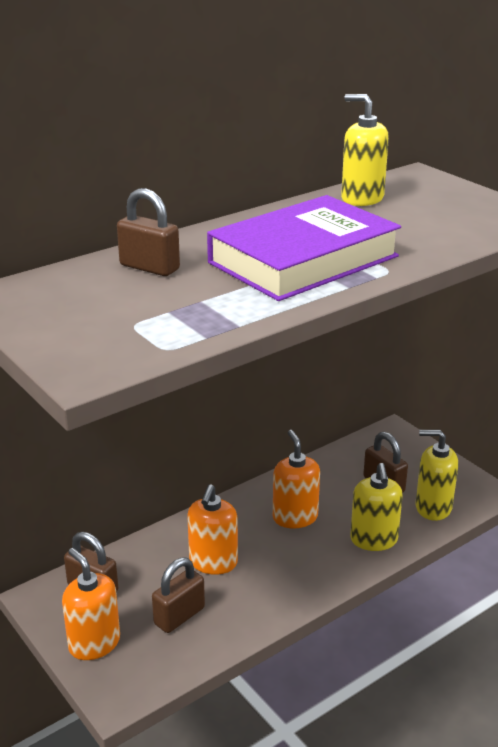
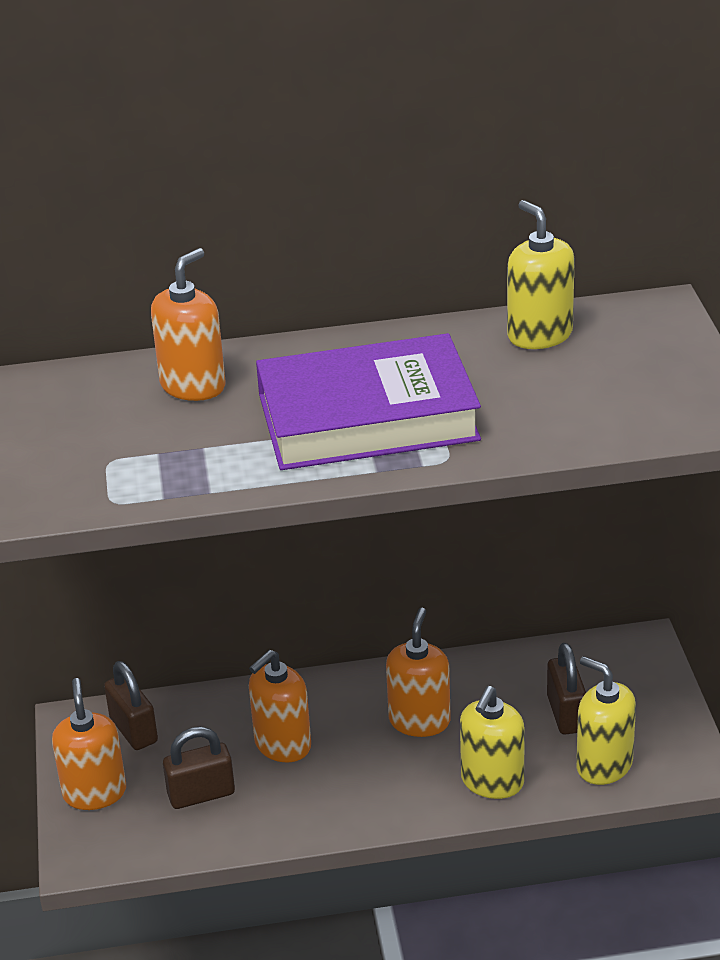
camera: 30 degrees right, 5 degrees up
brown padlock [117,188,180,276] -> orange soap dispenser [151,248,226,401]

